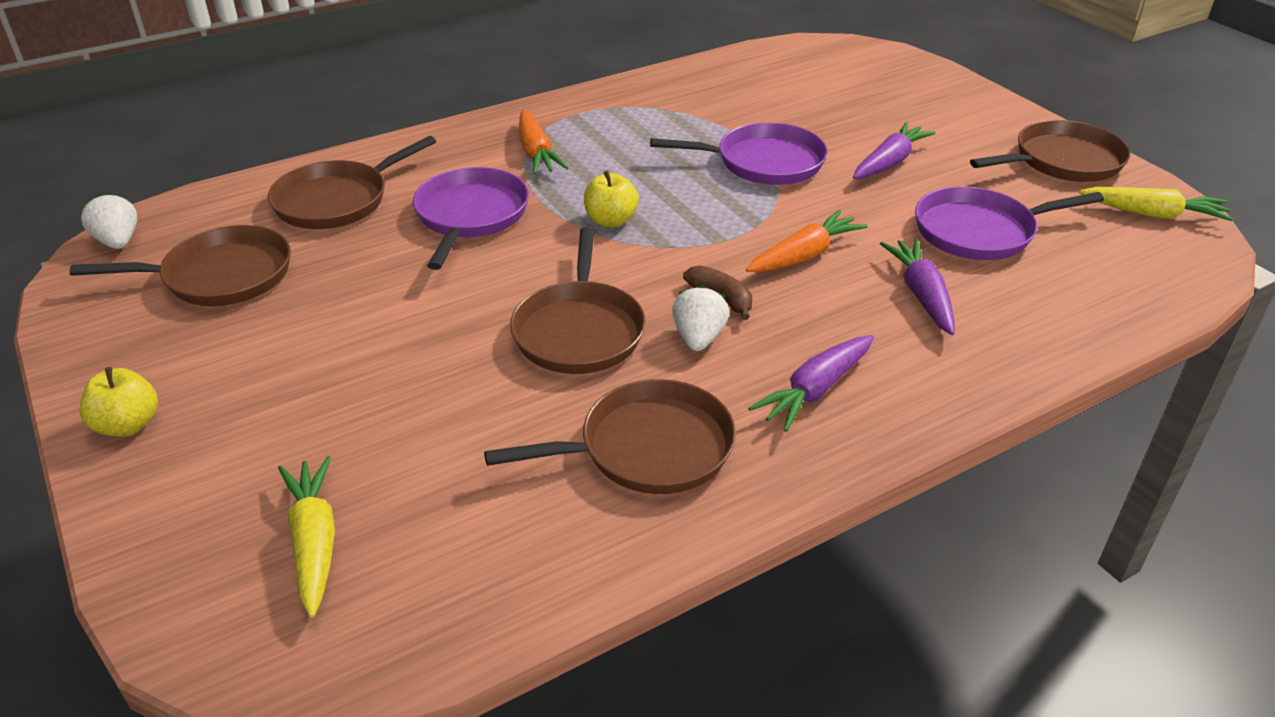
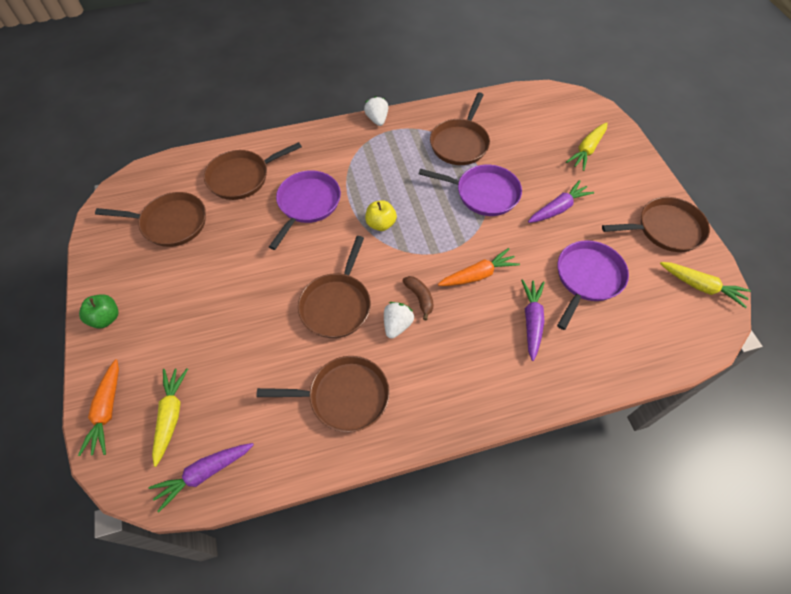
camera: 15 degrees right, 20 degrees up
yellow apple [80,367,158,437] -> green apple [79,294,118,329]
white strawberry [81,193,137,249] -> white strawberry moved to [364,96,388,126]
orange carrot [519,110,568,174] -> orange carrot moved to [78,359,119,456]
purple carrot [748,335,874,432] -> purple carrot moved to [149,443,254,512]
purple pan [915,186,1104,260] -> purple pan turned 120 degrees clockwise [557,240,629,330]
none -> brown pan [430,92,490,165]
none -> yellow carrot [566,123,607,171]

